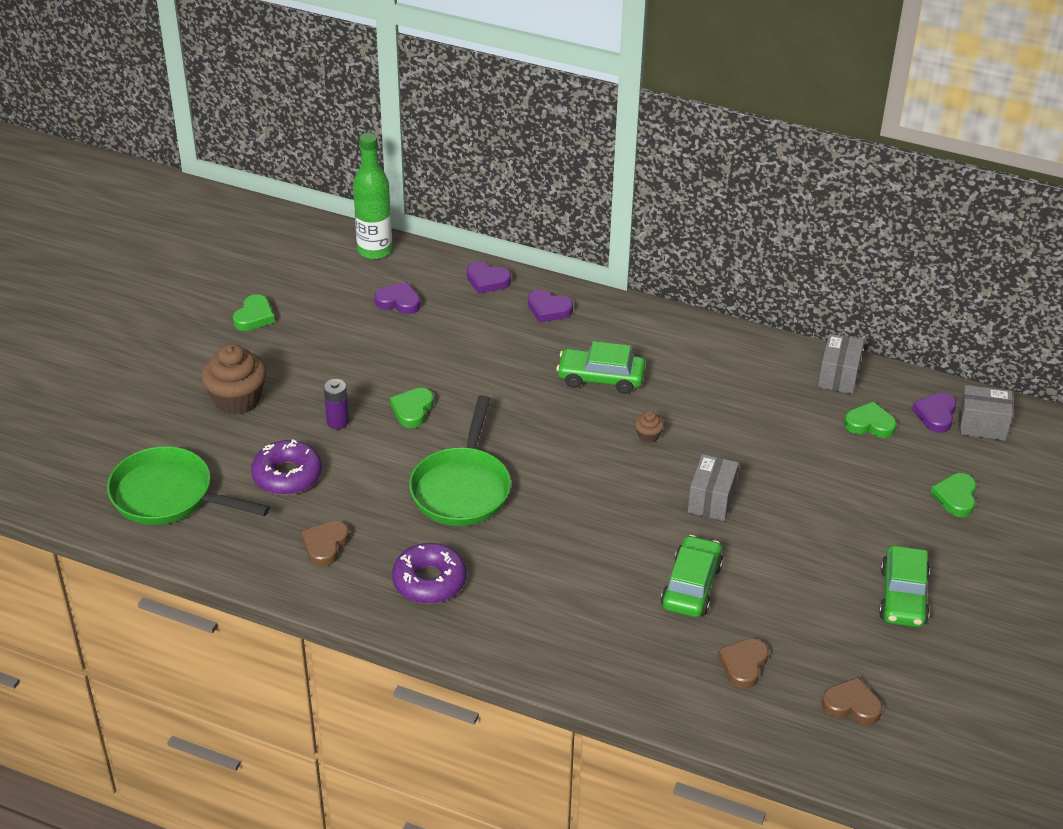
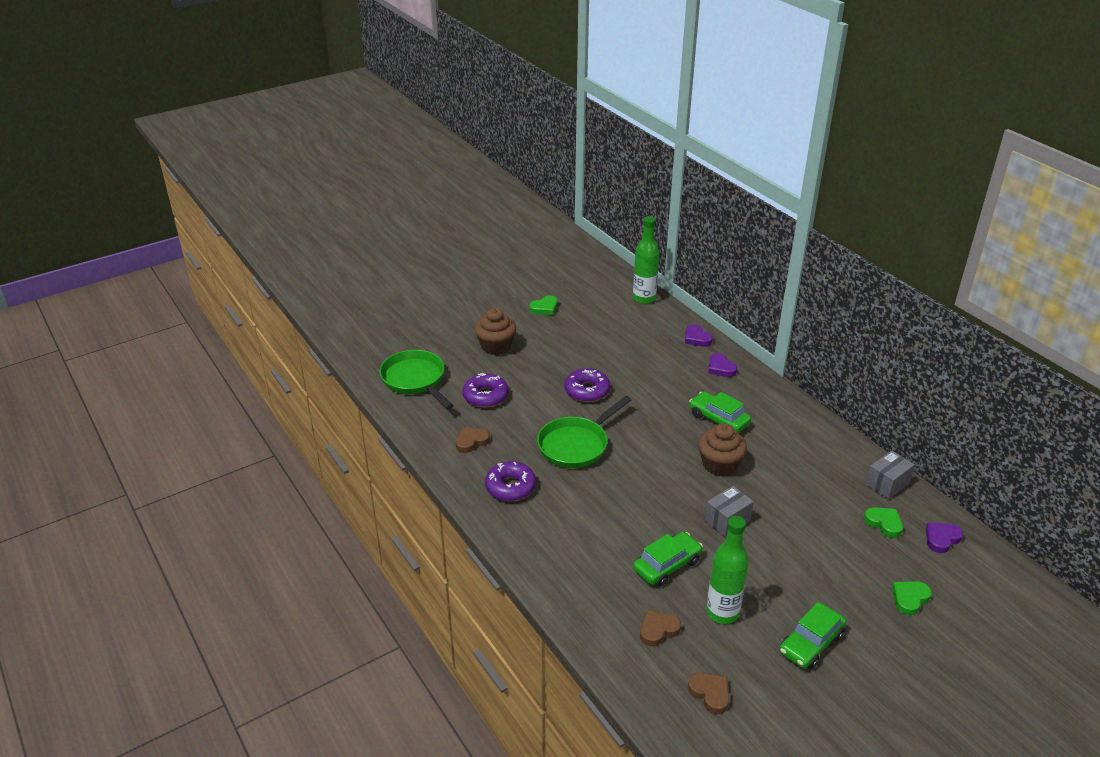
camera: 35 degrees right, 5 degrees down
purple battery [324,379,349,429] -> none
purple heart [374,282,420,314] -> none
green heart [390,388,434,428] -> purple donut [565,368,610,402]
brown cupcake [635,411,664,443] -> brown cupcake [698,423,747,476], size x2.22
grey box [958,385,1013,441] -> none
none -> green bottle [706,516,749,624]

